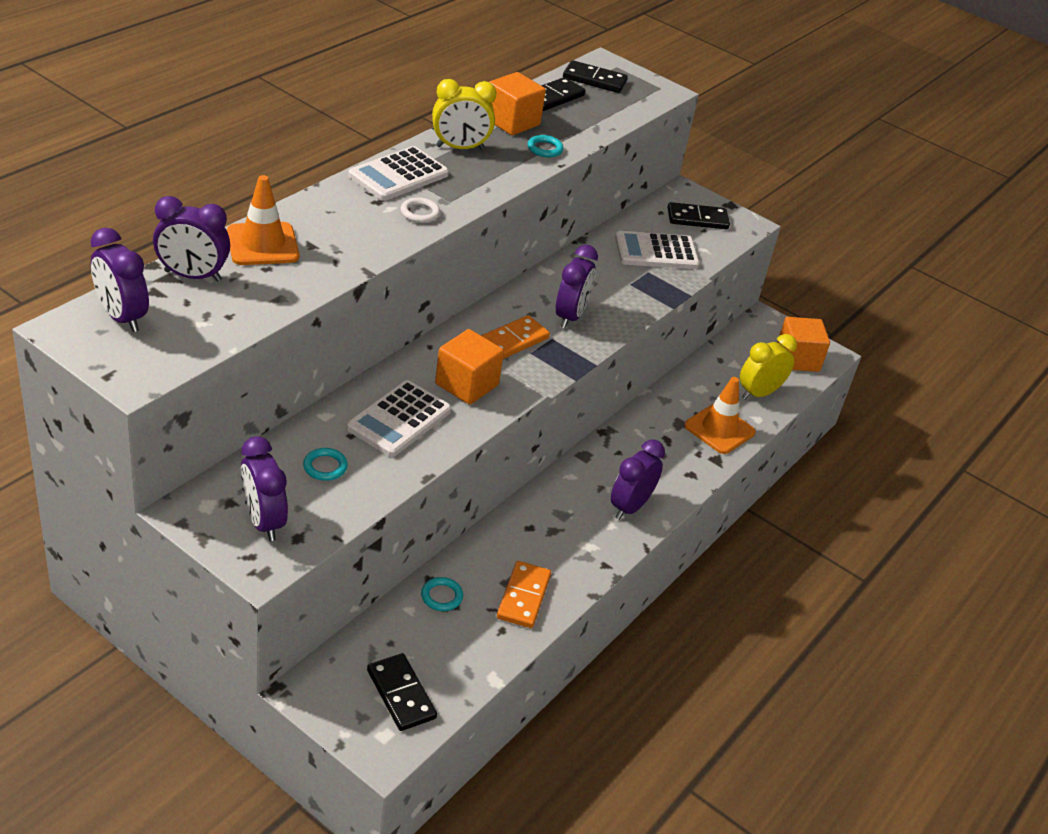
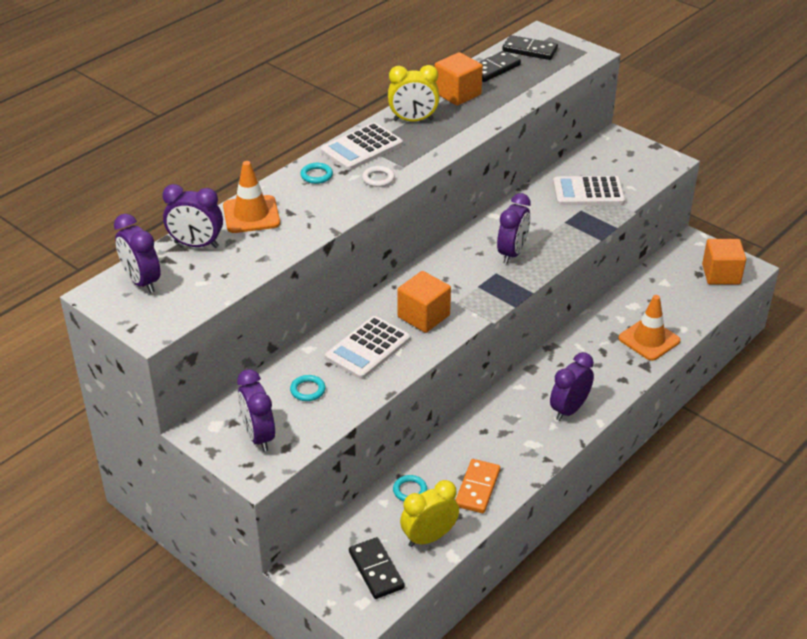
camera: 10 degrees right, 0 degrees up
orange domino [481,315,550,359] -> none
turquoise ring [528,135,564,157] -> turquoise ring moved to [300,163,333,184]
black domino [668,202,730,229] -> none
yellow clock [740,334,797,400] -> yellow clock moved to [400,480,459,547]

